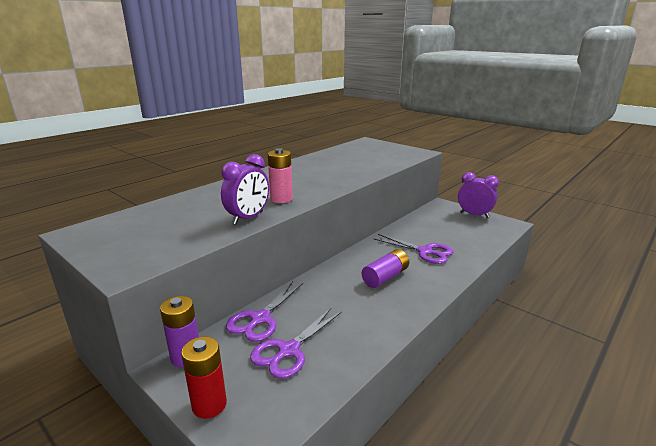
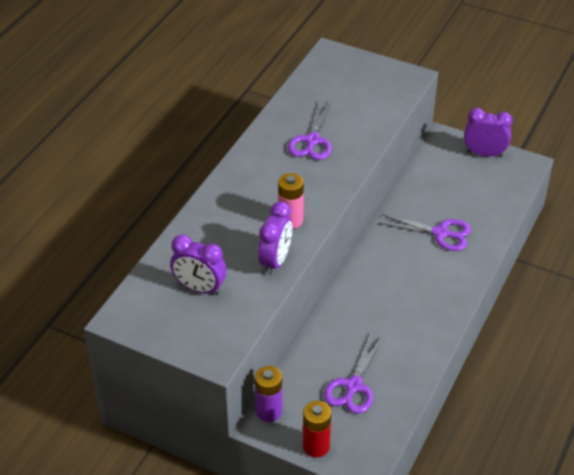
camera: 15 degrees left, 20 degrees up
purple scissors [226,281,303,342] -> purple scissors moved to [288,101,332,160]
purple battery [362,249,409,288] -> none
none -> purple clock [170,234,227,295]

